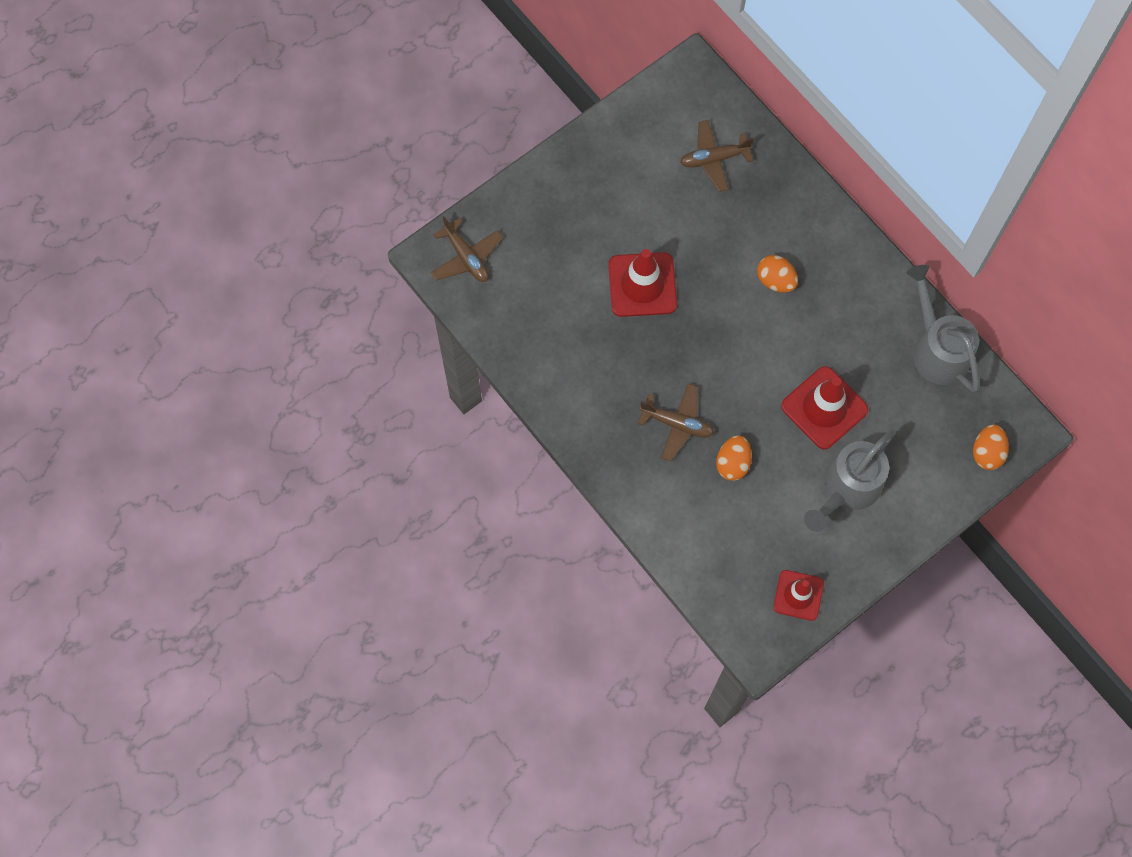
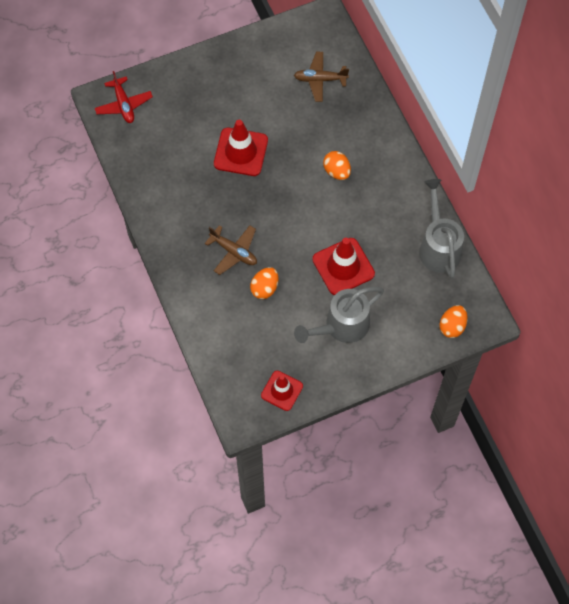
camera: 15 degrees right, 5 degrees down
brown plane [431,216,503,282] -> red plane [95,71,153,123]

